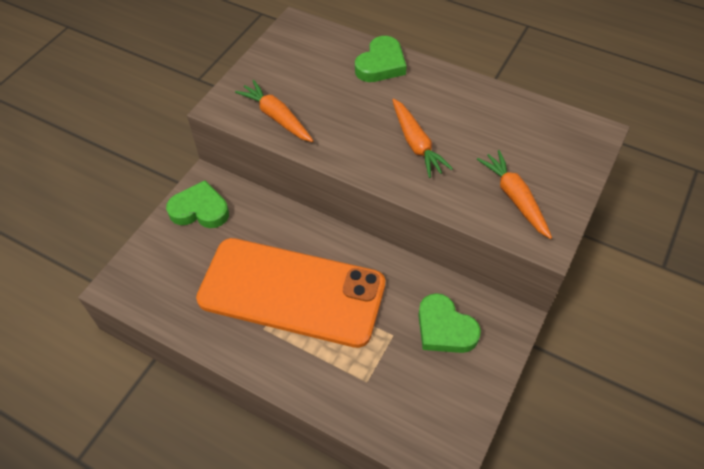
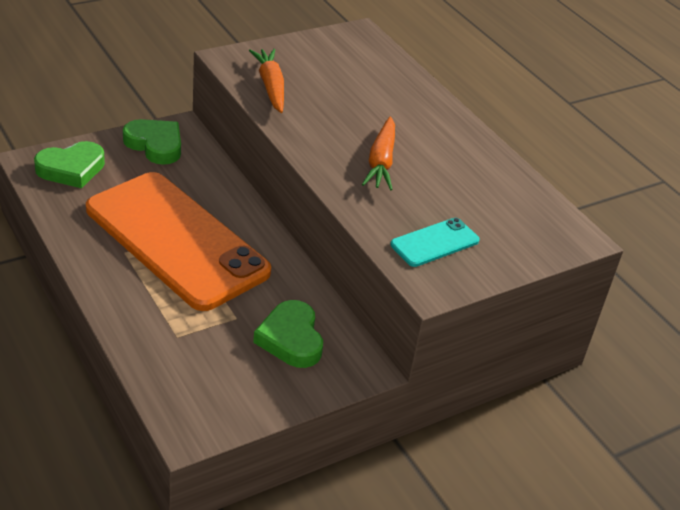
camera: 25 degrees right, 15 degrees down
green heart [355,36,407,82] -> green heart moved to [34,141,105,188]
orange carrot [477,150,552,239] -> turquoise phone [390,218,480,267]

